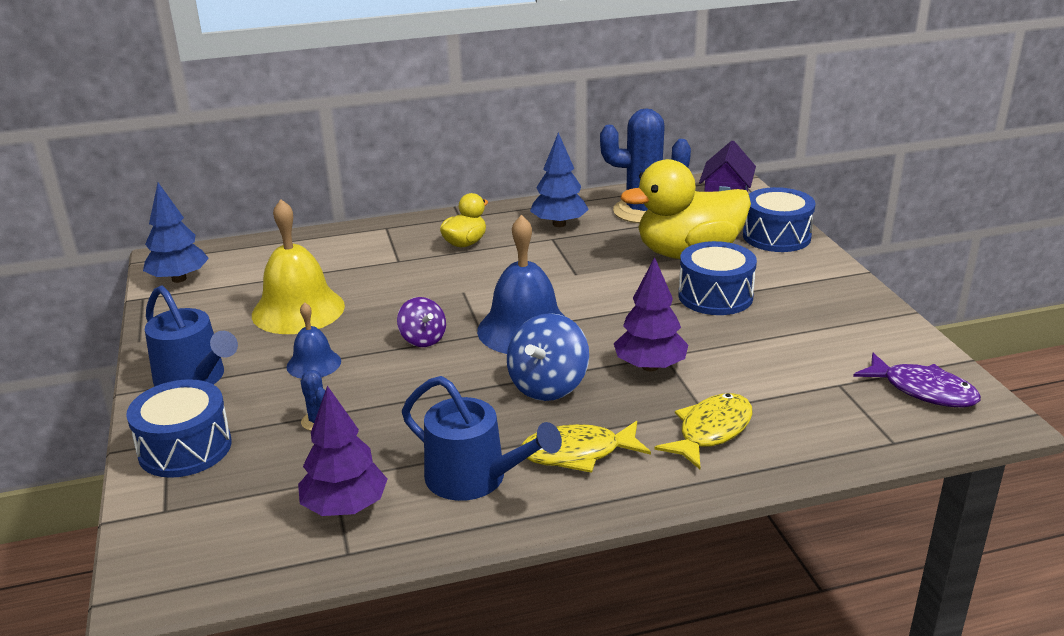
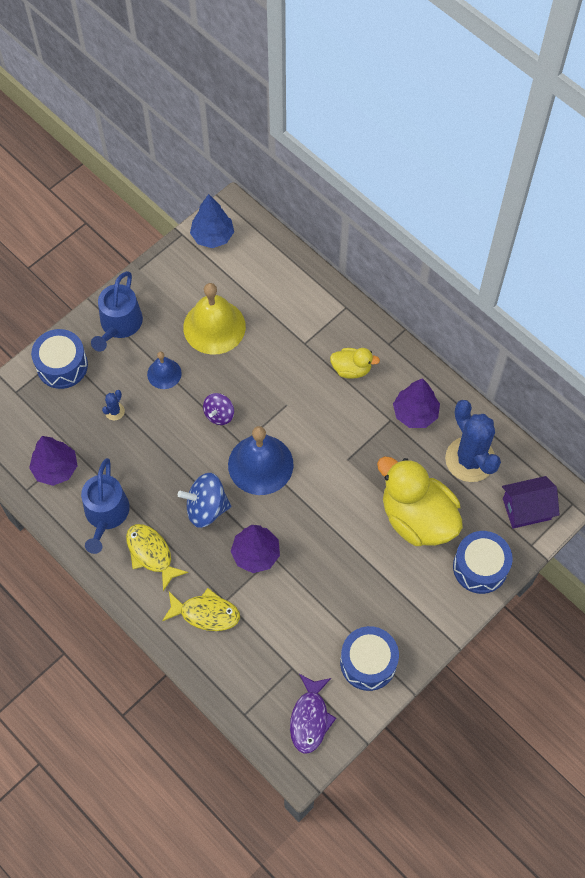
camera: 60 degrees right, 35 degrees up
blue tree [530,132,589,227] -> purple tree [393,378,440,428]
blue drum [678,241,757,315] -> blue drum moved to [340,626,399,691]

